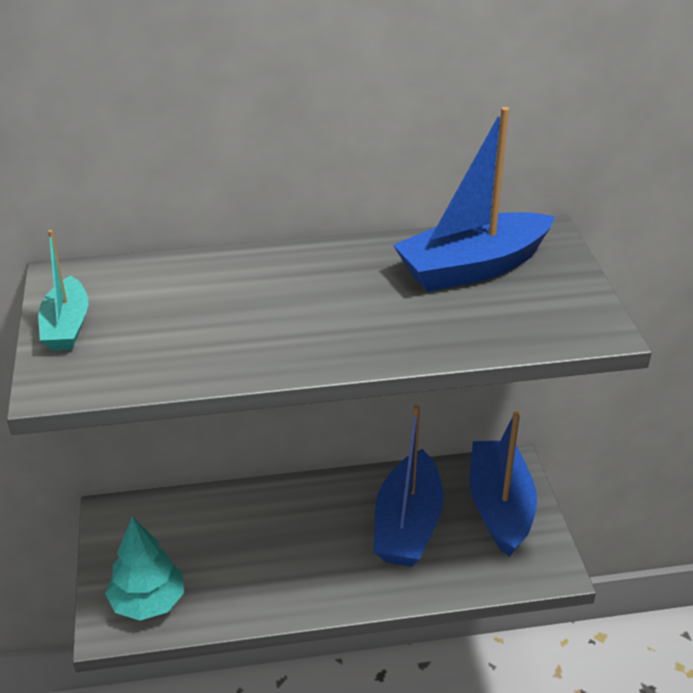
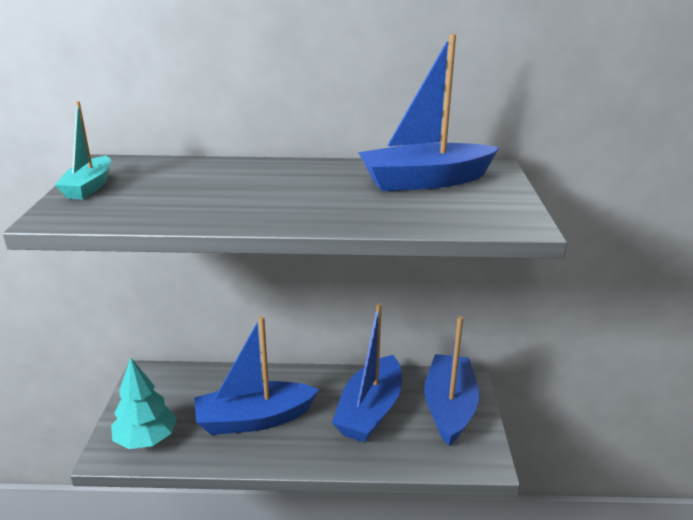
camera: 10 degrees right, 10 degrees down
none -> blue boat [194,316,319,435]

